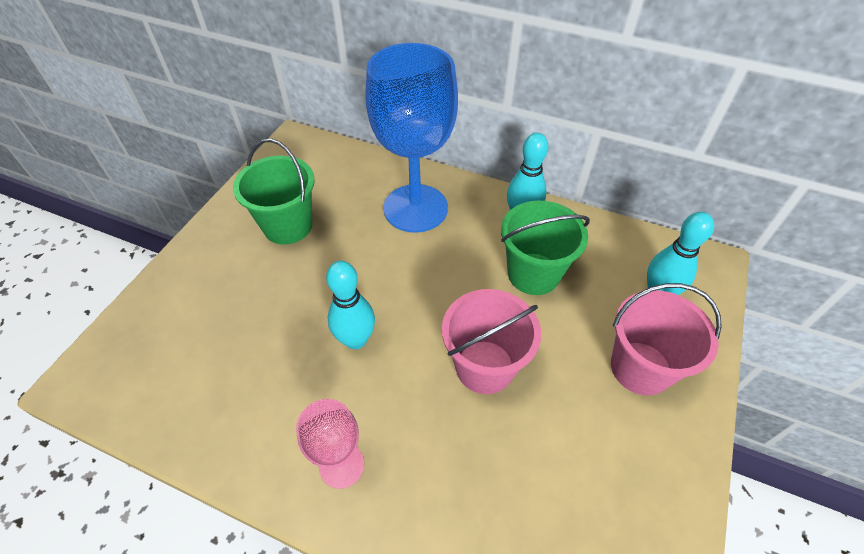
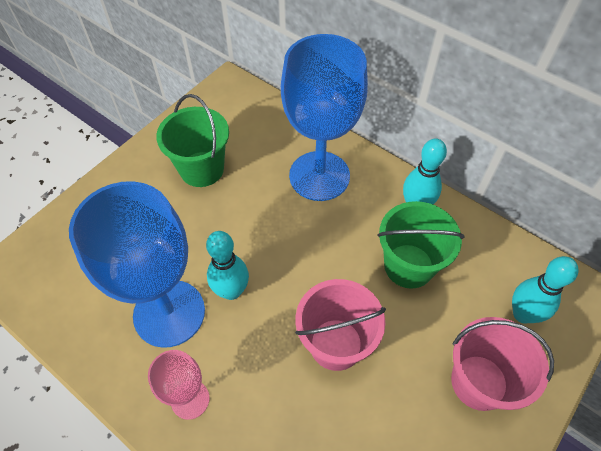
camera: 15 degrees right, 5 degrees up
none -> blue goblet [69,181,205,348]

